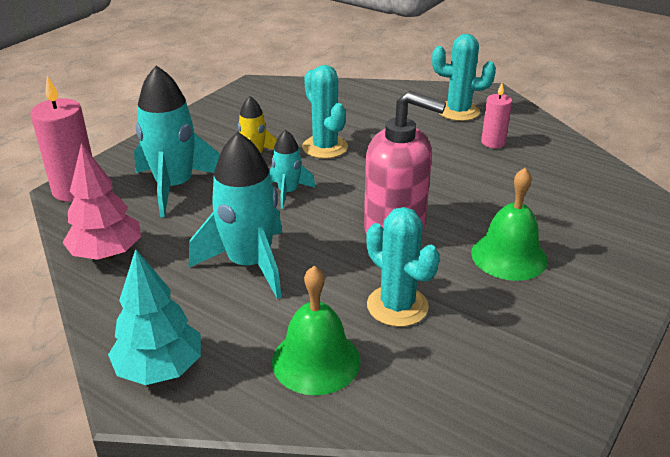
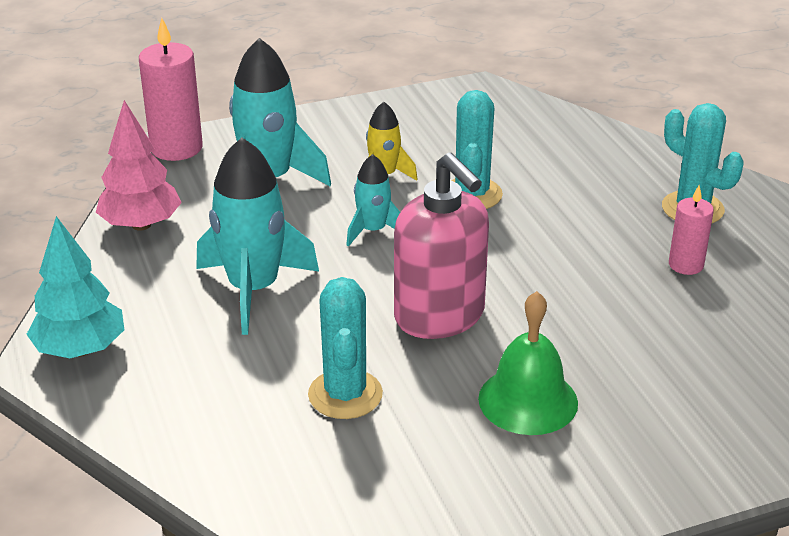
camera: 35 degrees right, 0 degrees up
green bell [272,266,361,395] -> none

